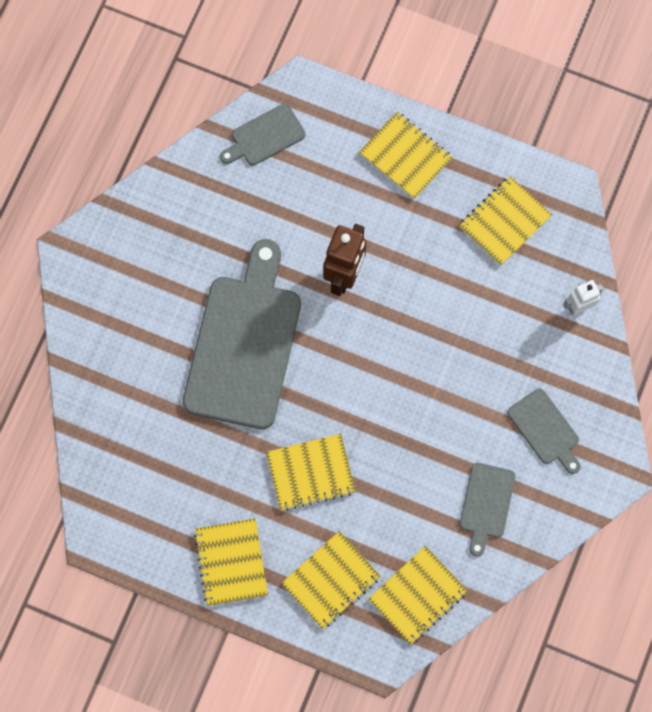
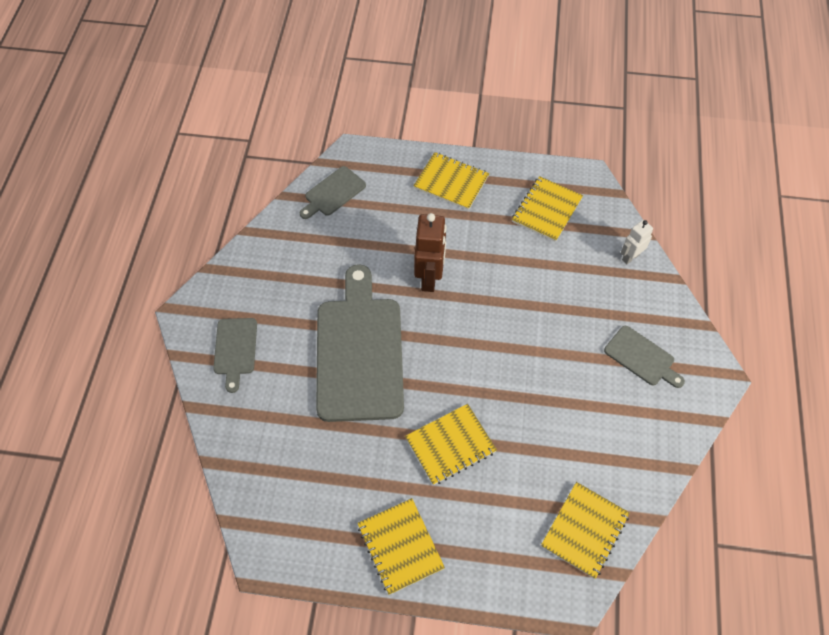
camera: 15 degrees left, 15 degrees down
yellow notebook [282,531,381,629] -> none
grey cutting board [460,463,516,556] -> grey cutting board moved to [213,318,257,393]

